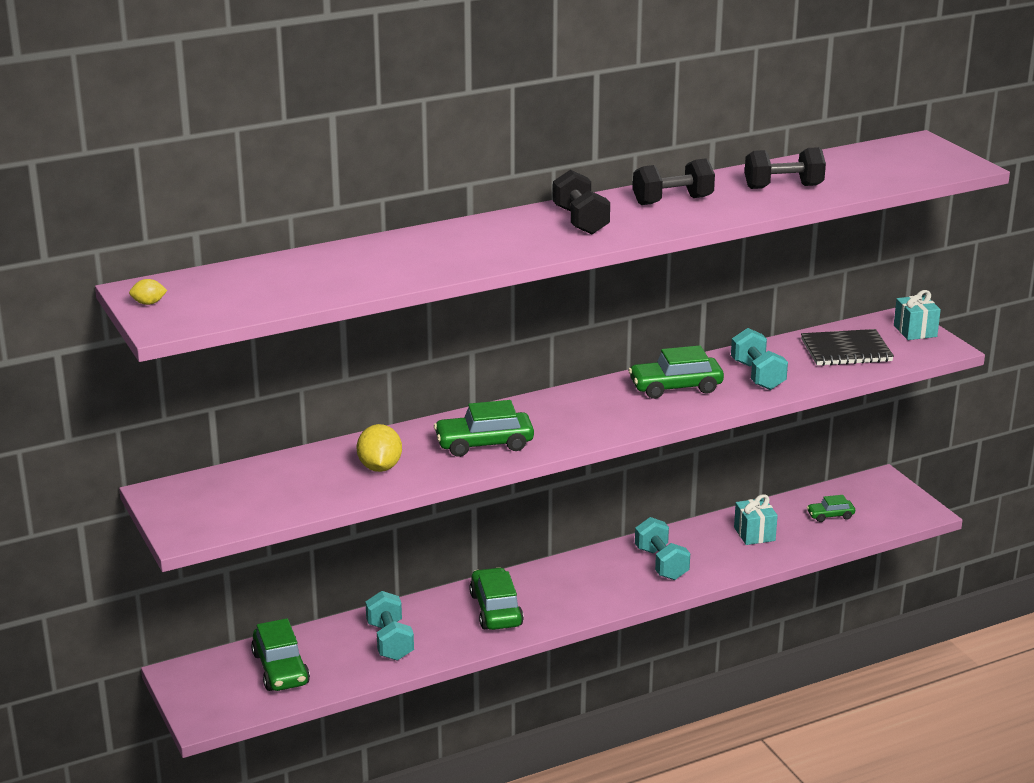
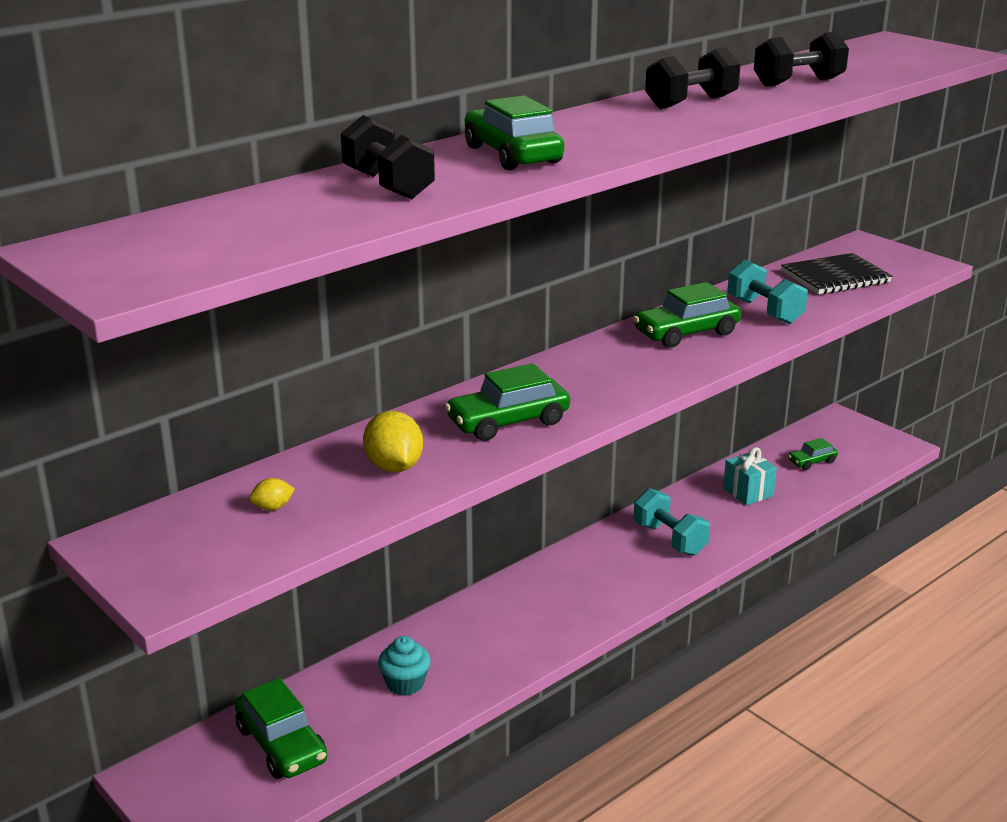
camera: 15 degrees left, 0 degrees up
yellow lemon [129,279,167,305] -> yellow lemon moved to [249,478,295,511]
turquoise dumbbell [365,591,414,661] -> turquoise cupcake [378,636,431,696]
green car [469,567,524,630] -> green car moved to [465,95,564,170]
black dumbbell [553,170,610,234] -> black dumbbell moved to [341,115,435,199]
turquoise gift [894,290,941,340] -> none

